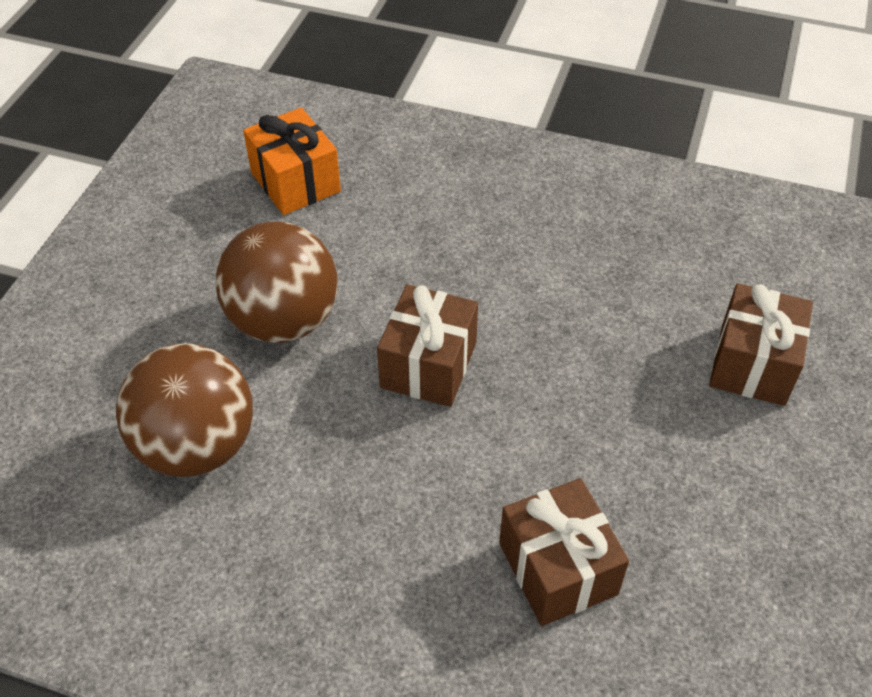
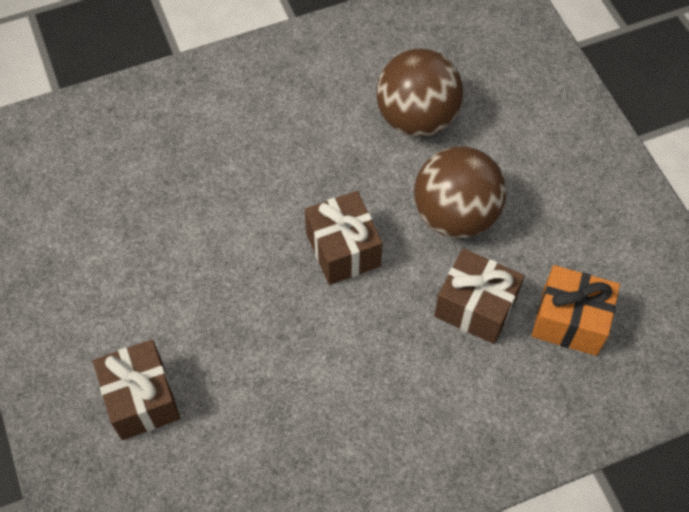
camera: 140 degrees right, 10 degrees up
brown gift [499,478,629,626] -> brown gift moved to [434,248,524,344]

